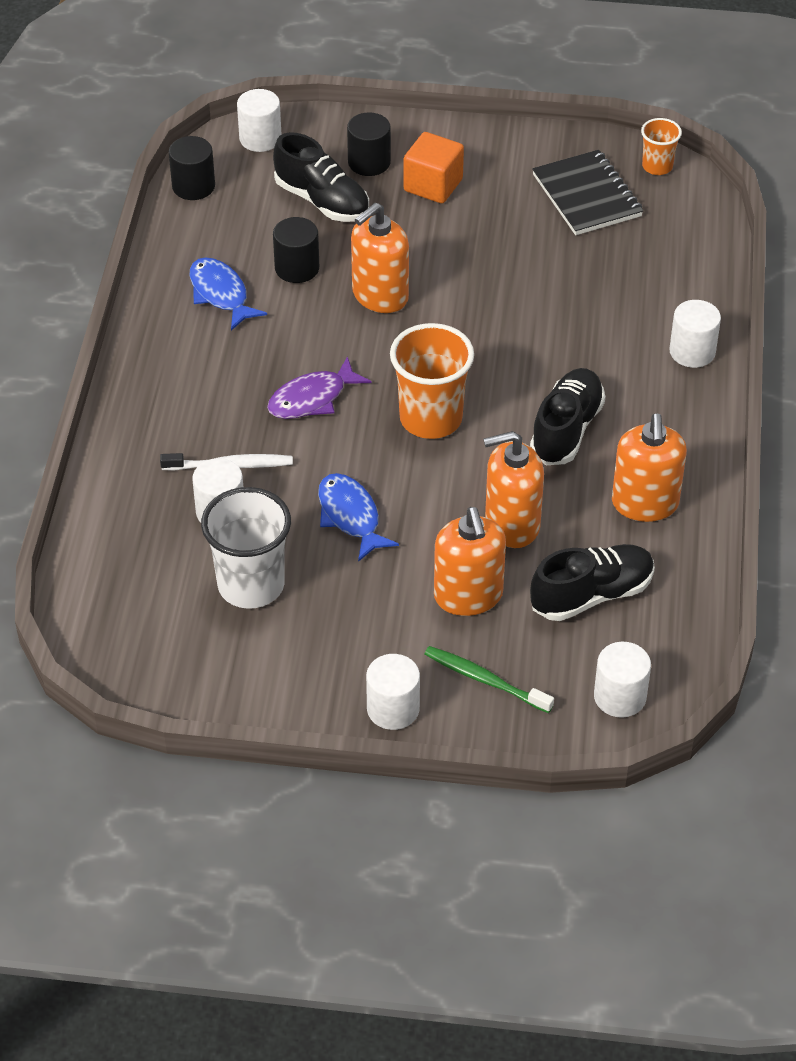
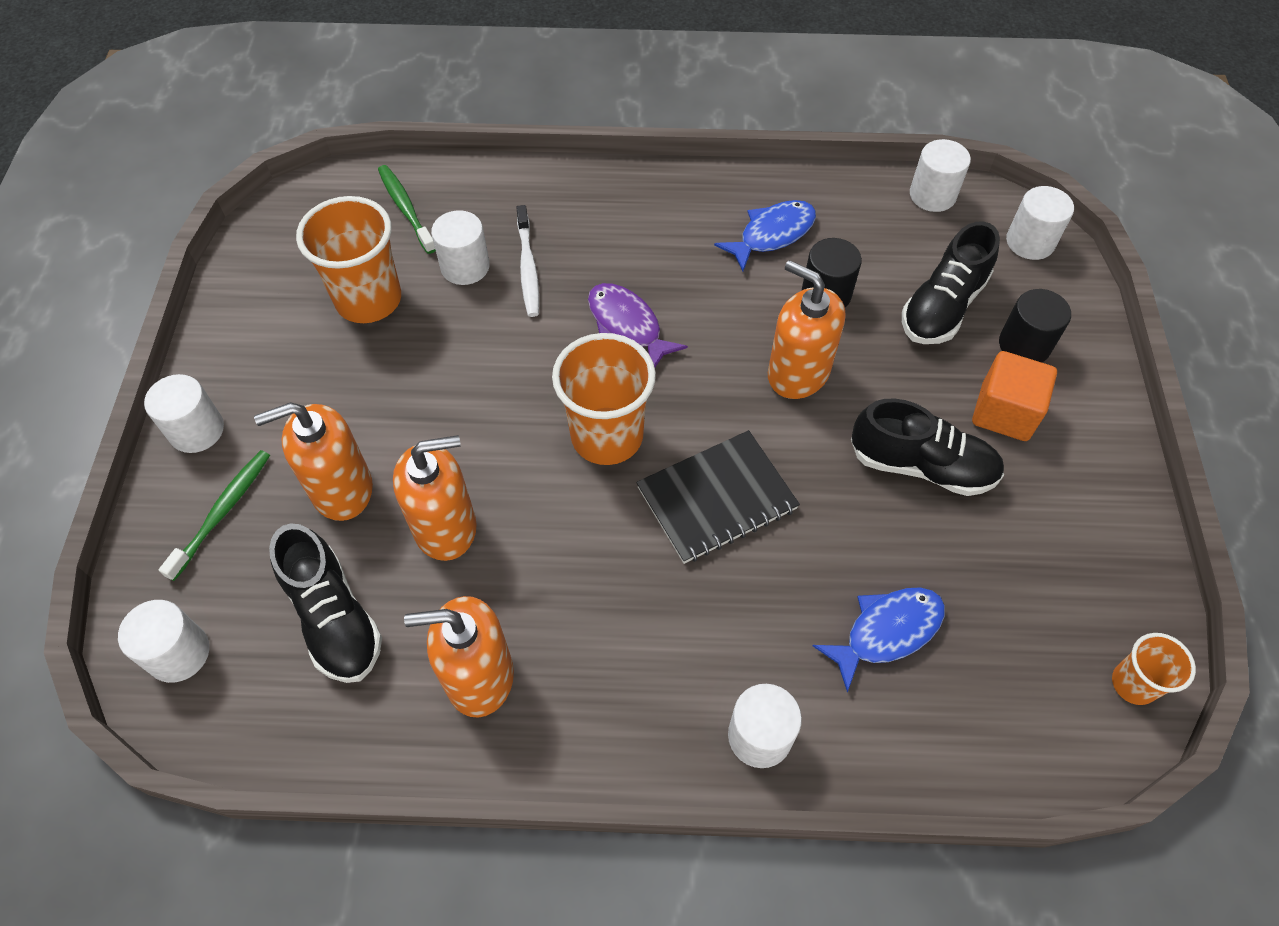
camera: 85 degrees right, 10 degrees up
black cylinder [169,136,215,200] -> white cylinder [910,139,971,212]
white cup [201,487,291,609] -> orange cup [296,196,401,323]
blue fish [318,473,399,562] -> blue fish moved to [813,587,945,692]
orange soap dispenser [483,431,544,548] -> orange soap dispenser turned 90 degrees clockwise [393,435,477,561]
black shoe [530,368,605,465] -> black shoe moved to [851,399,1004,496]
black notebook [532,150,643,235] -> black notebook moved to [636,430,800,564]
none -> green toothbrush [378,165,436,254]

